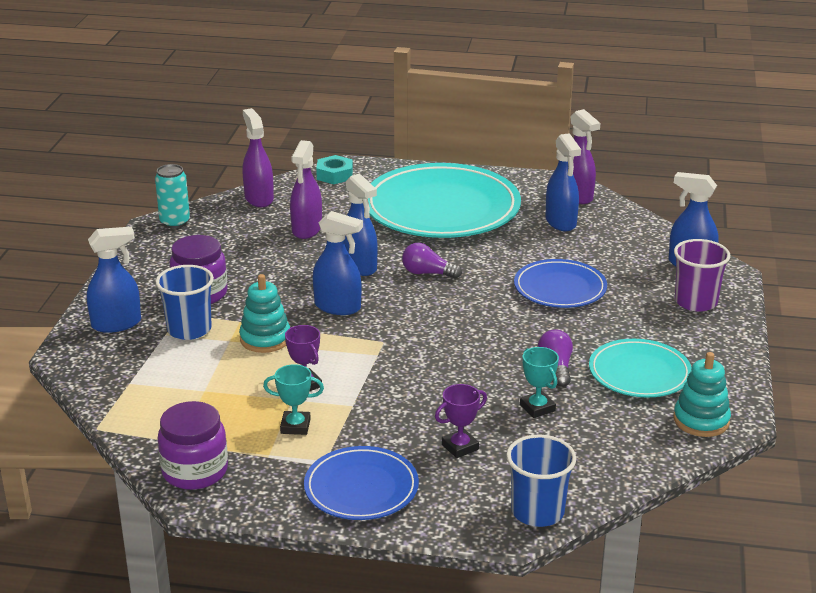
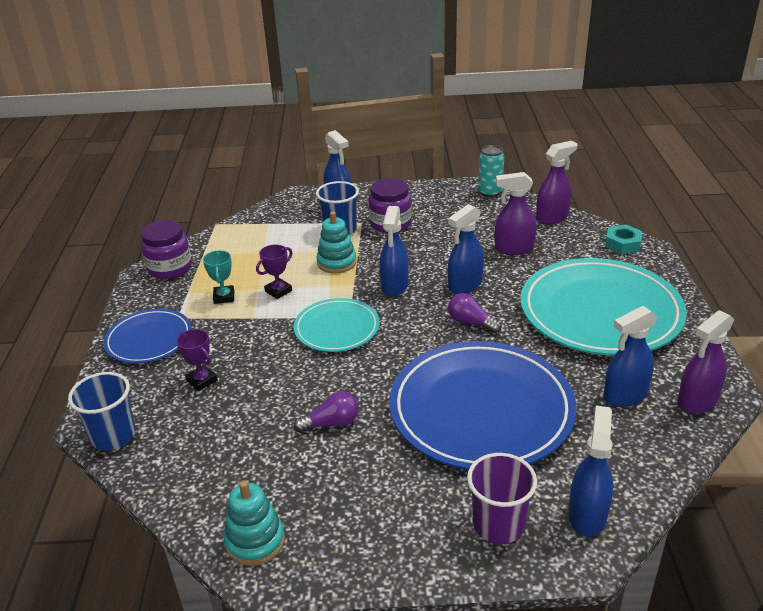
camera: 80 degrees right, 5 degrees up
purple light bulb [402,243,462,279] -> purple light bulb turned 60 degrees counterclockwise [448,293,501,333]
blue plate [514,259,607,308] -> blue plate [389,341,577,470], size x1.87
turquoise trophy [520,347,559,418] -> none
turquoise plate [589,339,692,398] -> turquoise plate moved to [294,298,380,352]

